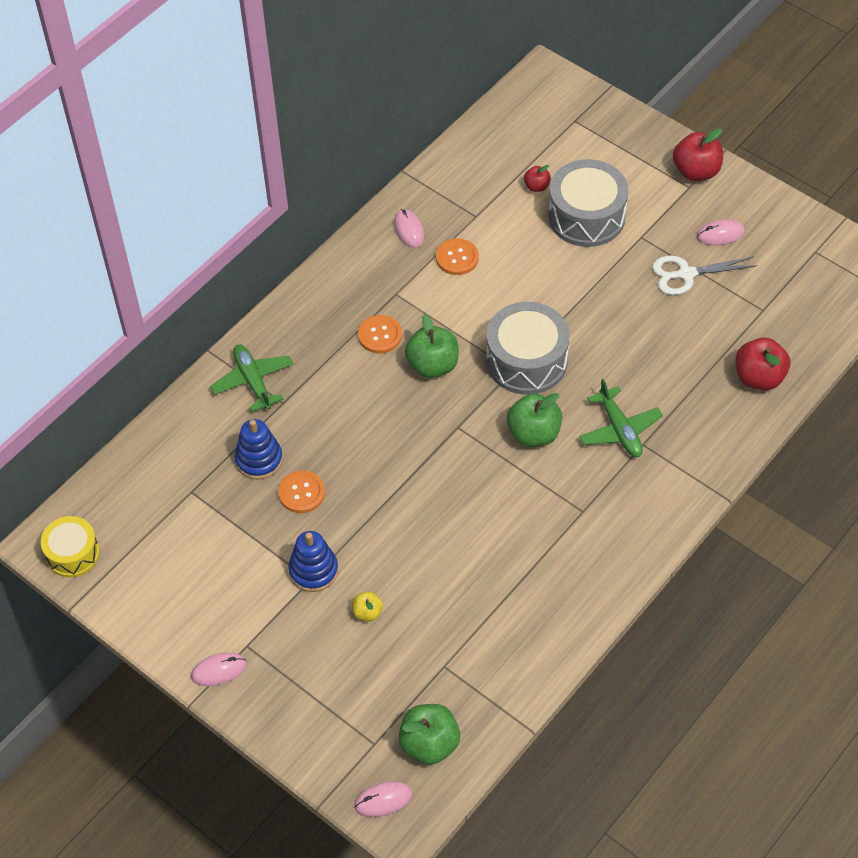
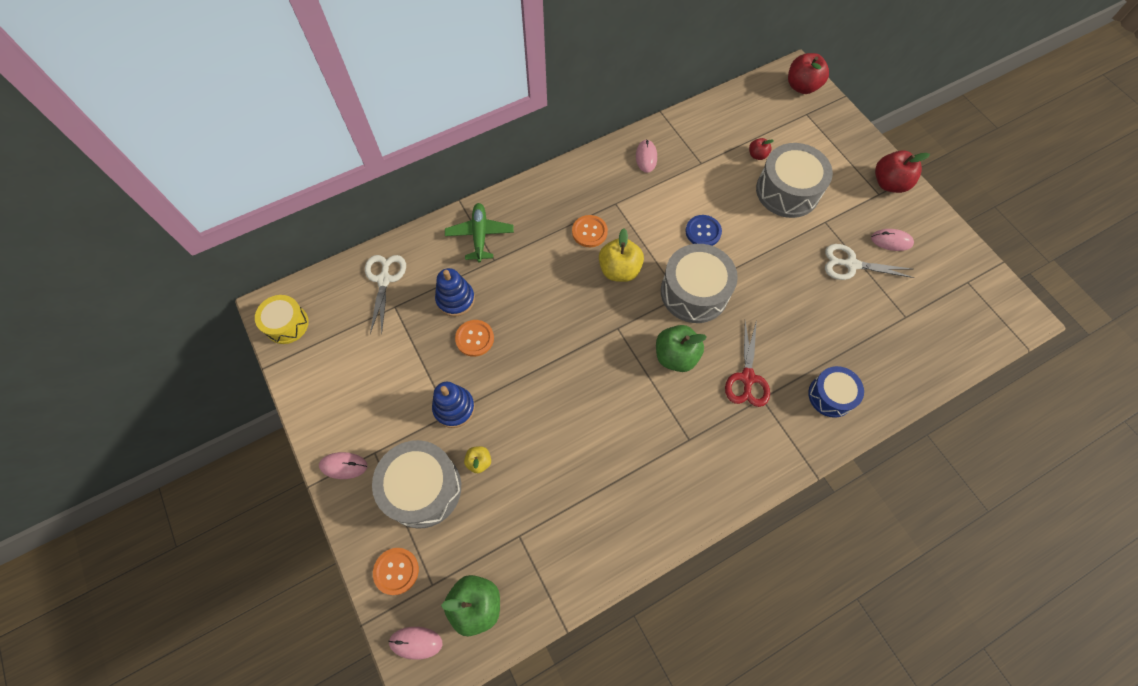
camera: 20 degrees right, 10 degrees up
green apple [405,314,459,378] -> yellow apple [599,228,644,282]
orange button [436,238,479,275] -> orange button moved to [373,548,419,595]
green plane [579,379,663,457] -> red scissors [725,320,770,407]
red apple [735,338,790,390] -> red apple moved to [788,53,829,94]
none -> white scissors [365,255,406,334]
none -> grey drum [372,440,461,529]
none -> blue button [685,215,722,246]
none -> blue drum [808,366,864,418]

